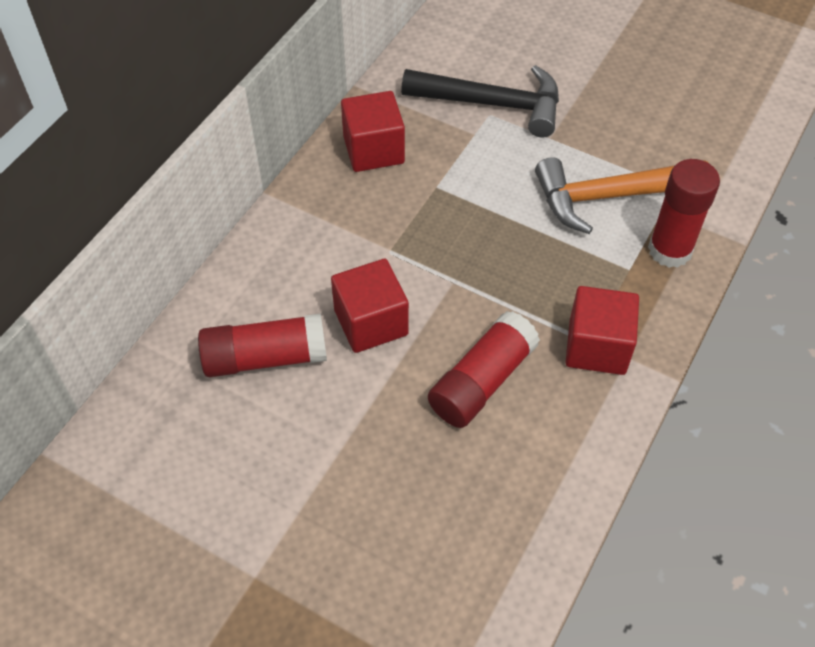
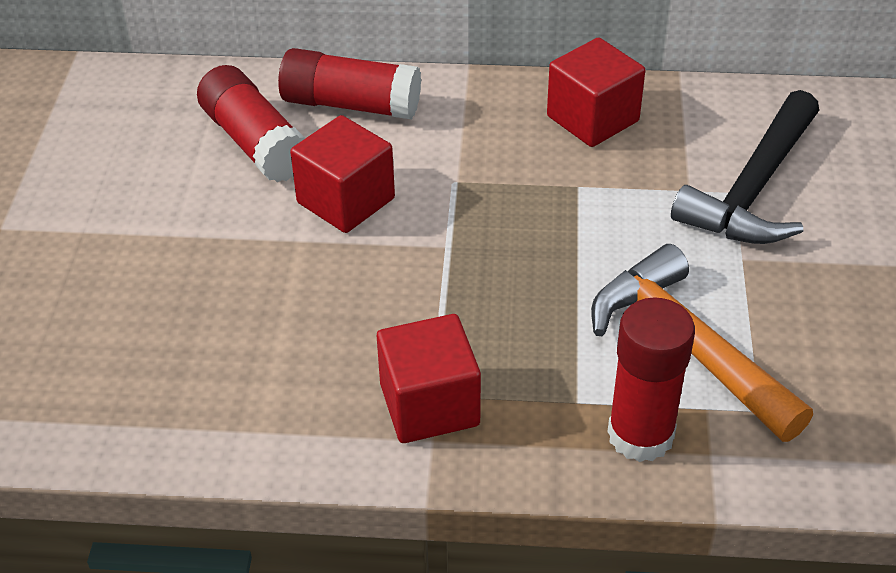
camera: 65 degrees right, 10 degrees down
black hammer [401,65,559,138] -> black hammer turned 45 degrees clockwise [671,90,819,244]
red glue stick [428,311,540,428] -> red glue stick moved to [278,48,421,120]

